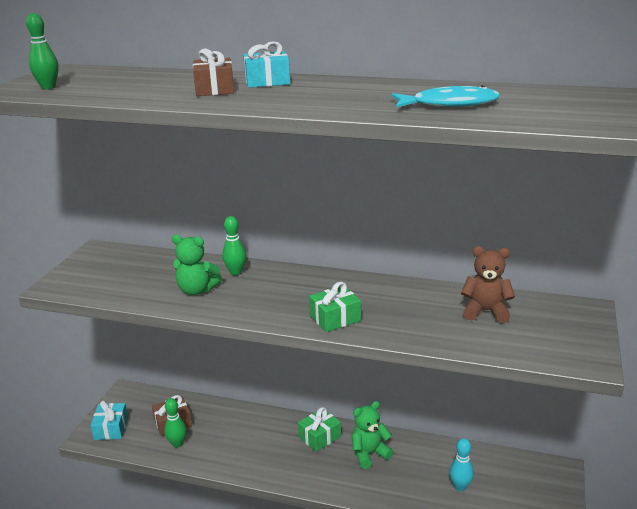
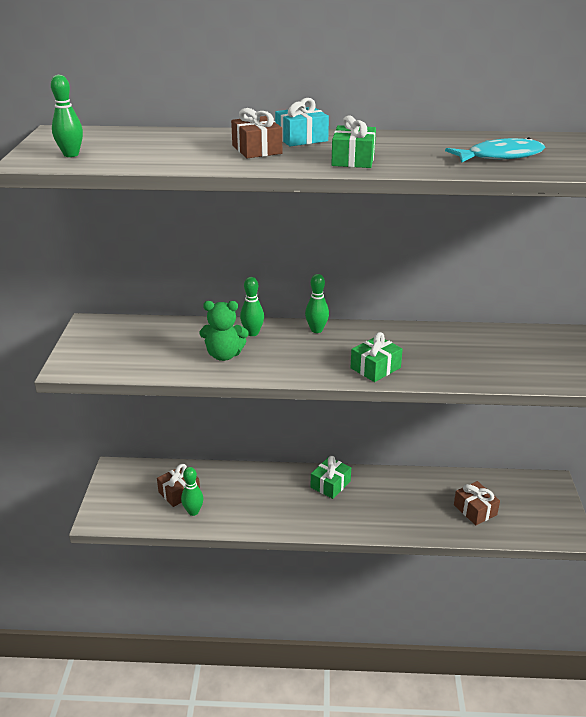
camera: 15 degrees left, 5 degrees up
turquoise gift [91,401,128,440] -> none
green teddy bear [352,401,394,469] -> none
turquoise bowling pin [449,438,474,491] -> brown gift [454,481,500,525]
brown teddy bear [461,246,515,323] -> none
none -> green bowling pin [305,274,329,333]
none -> green gift [331,115,376,168]

